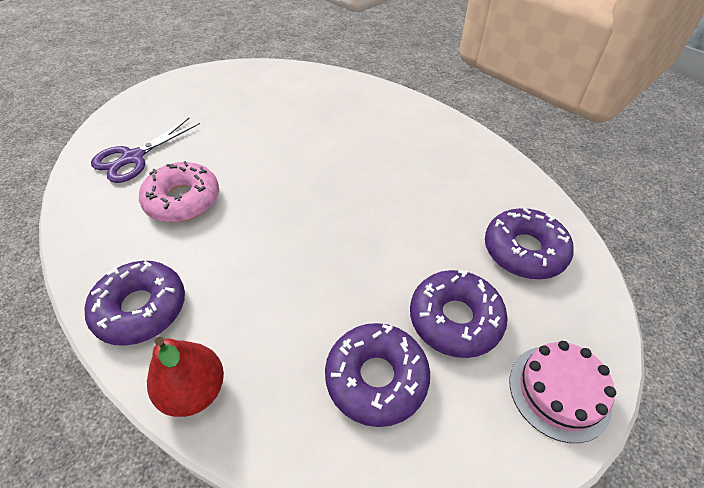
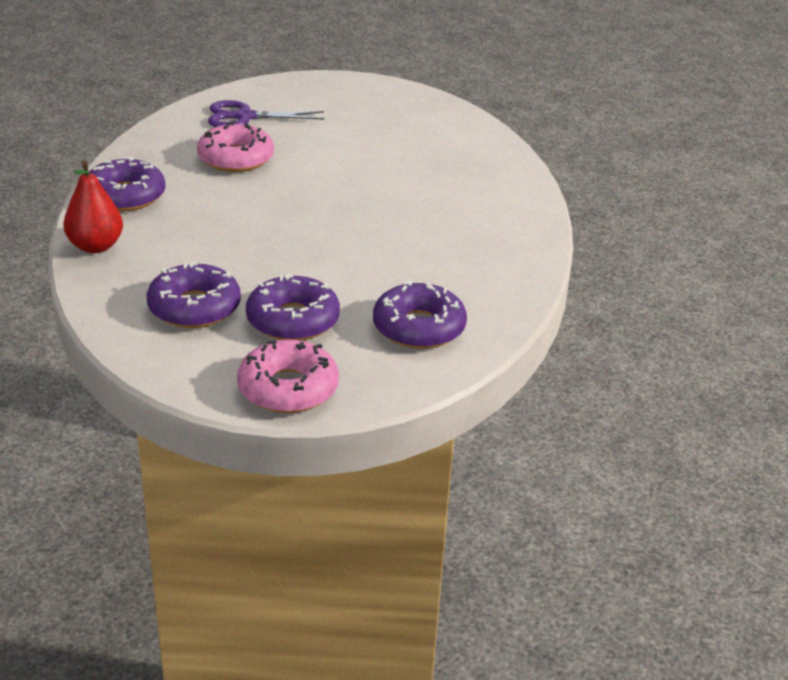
camera: 45 degrees right, 15 degrees down
pink cake [510,341,616,443] -> pink donut [237,340,339,413]

